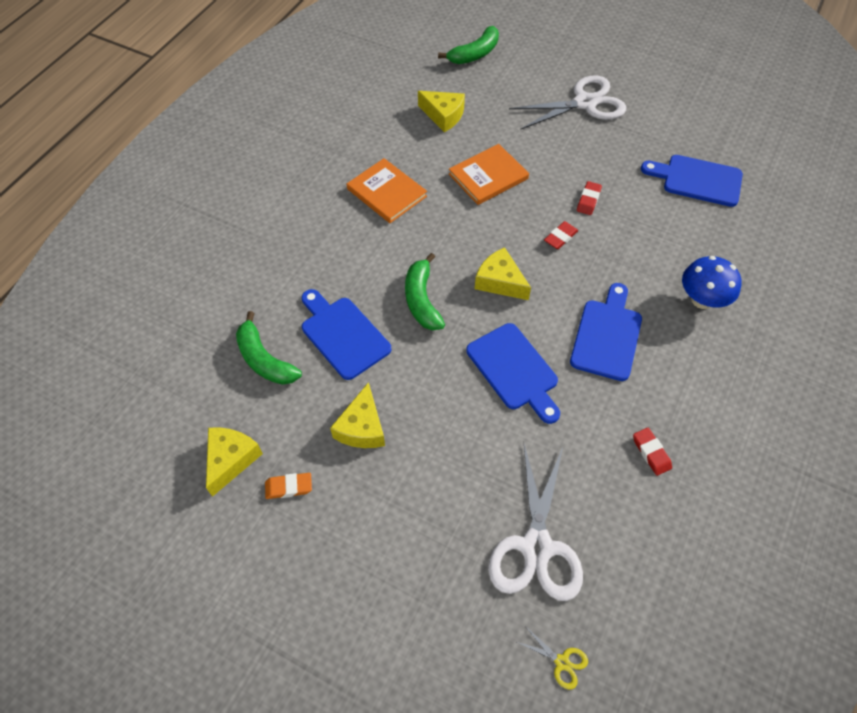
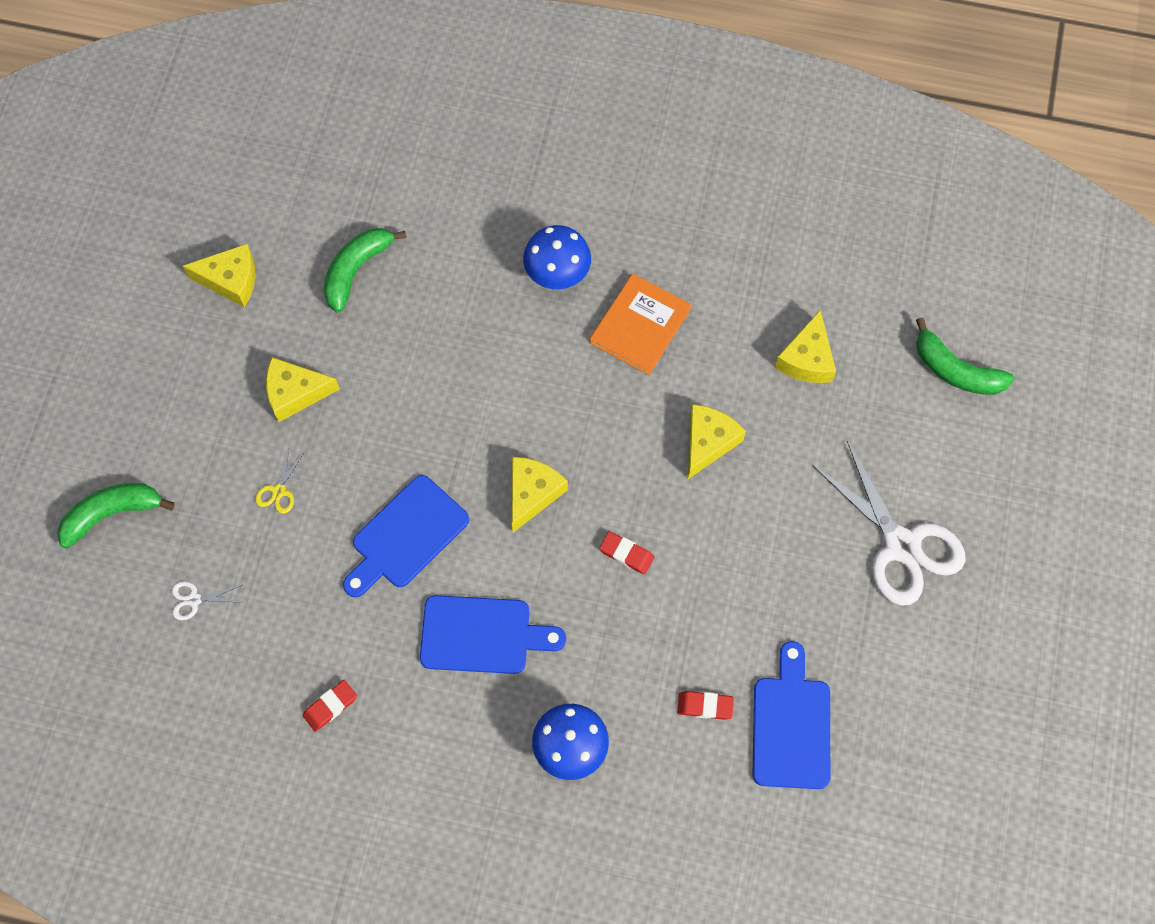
camera: 75 degrees right, 10 degrees up
orange eraser [265,473,312,499] -> none
blue cutting board [302,289,391,380] -> none
green banana [405,253,445,330] -> green banana moved to [57,483,175,548]
orange book [449,144,529,205] -> yellow cheese [688,404,746,479]
white scissors [488,444,583,601] -> white scissors [172,581,242,620], size x0.40
yellow scissors [515,625,588,690] -> yellow scissors moved to [255,447,305,514]
red eraser [577,181,602,215] -> red eraser moved to [677,691,734,720]
none -> blue mushroom [523,225,591,289]

